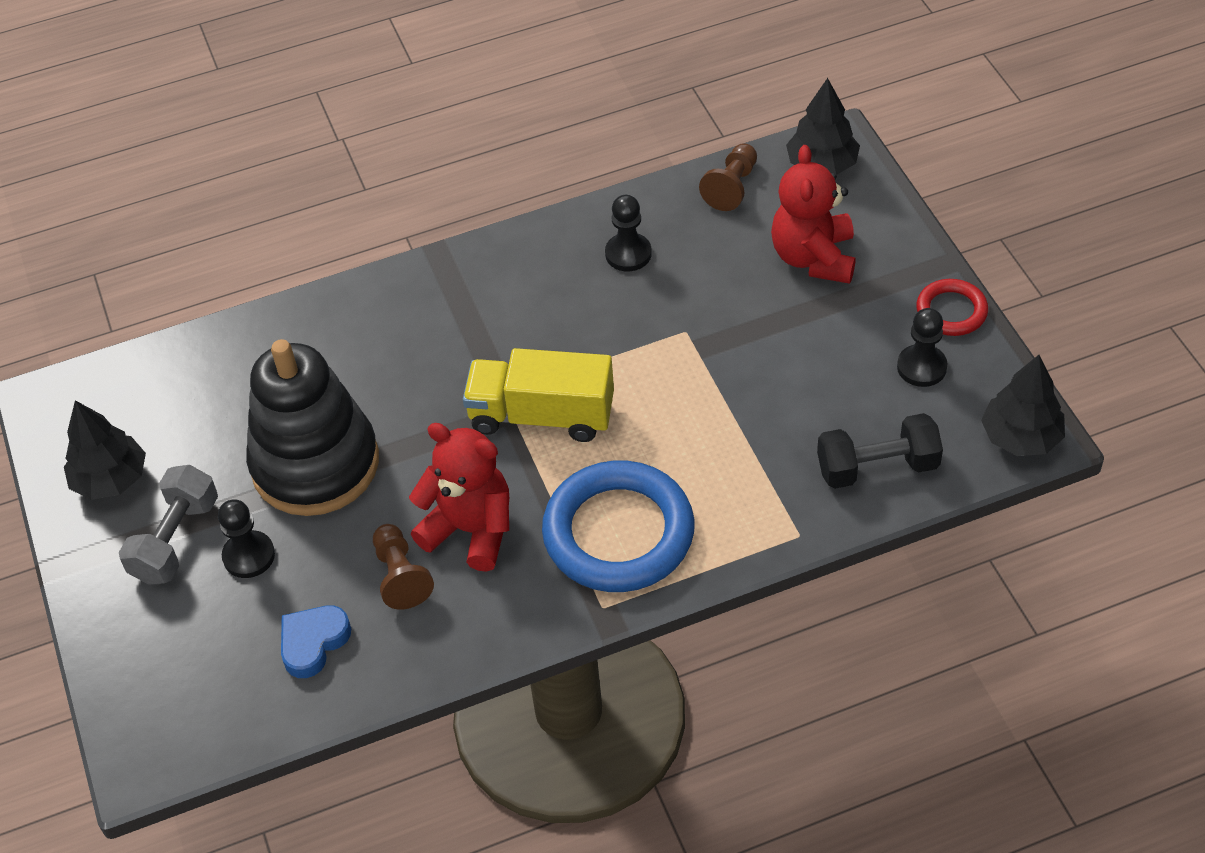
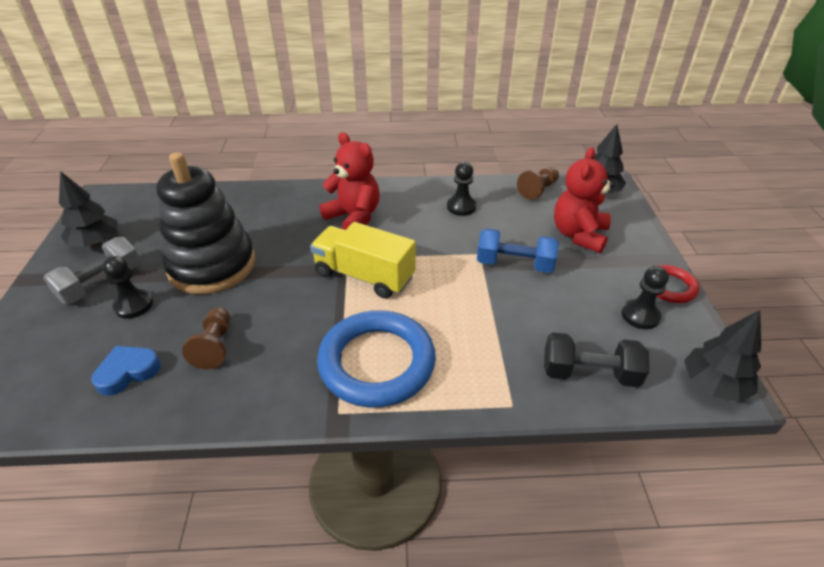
camera: 15 degrees right, 10 degrees down
red teddy bear [409,423,509,572] -> red teddy bear moved to [319,132,380,230]
none -> blue dumbbell [477,228,559,273]

